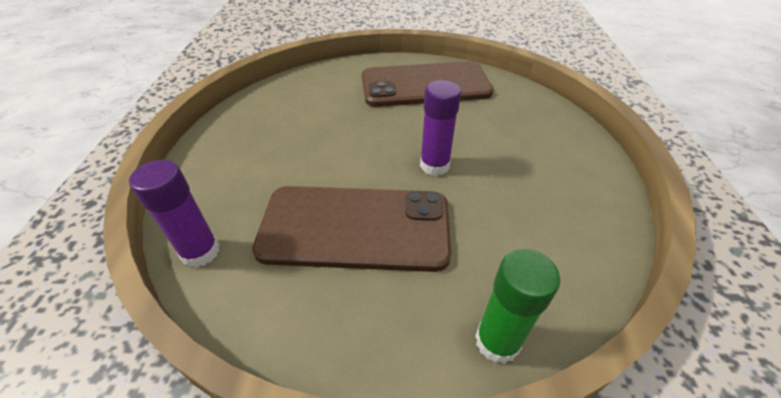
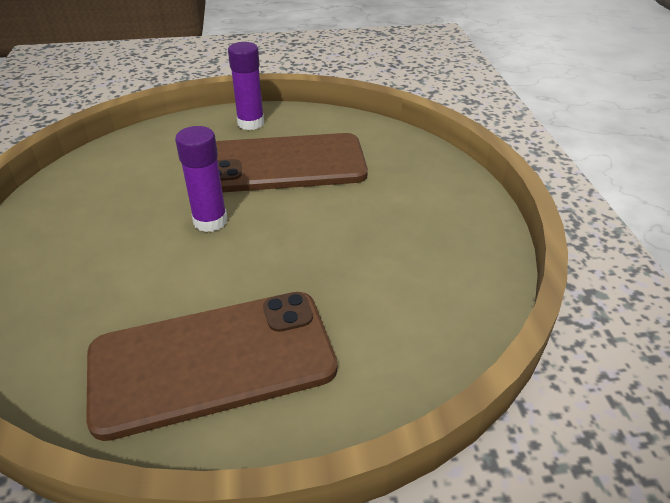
camera: 170 degrees right, 5 degrees down
purple glue stick [129,160,220,268] -> purple glue stick moved to [228,42,264,130]
green glue stick [475,249,560,364] -> none

